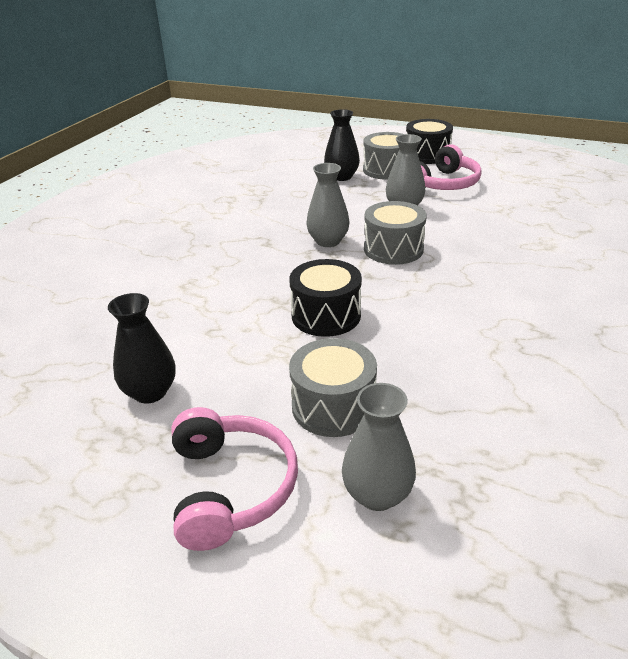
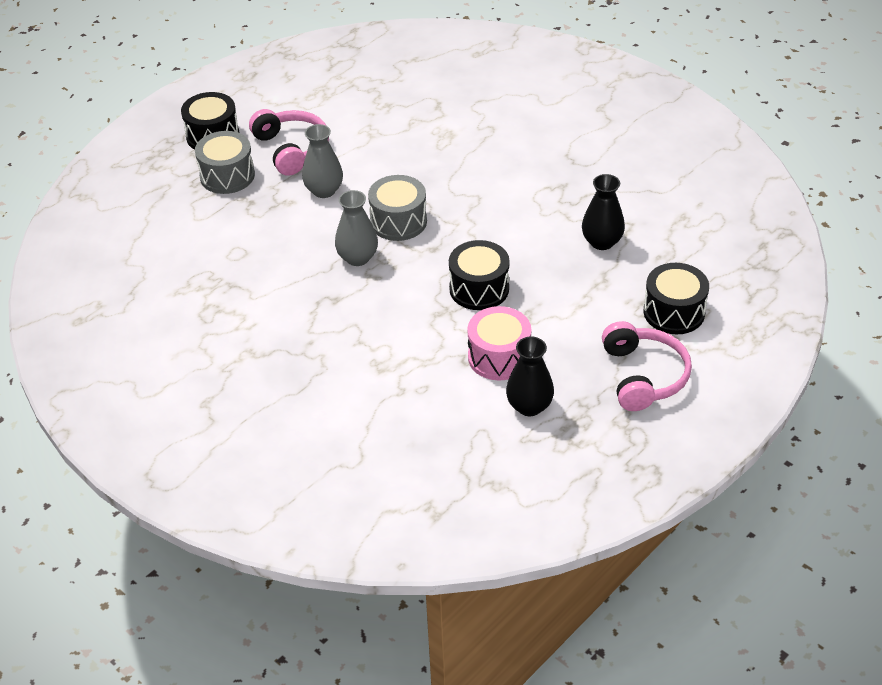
camera: 70 degrees left, 10 degrees up
pink headphones [171,407,298,551] -> pink headphones turned 75 degrees clockwise [602,321,692,411]
grey drum [289,338,377,437] -> none
black vase [324,109,360,181] -> black vase moved to [582,174,625,250]
grey vase [342,383,416,511] -> black drum [643,263,709,334]
none -> pink drum [467,306,531,380]

